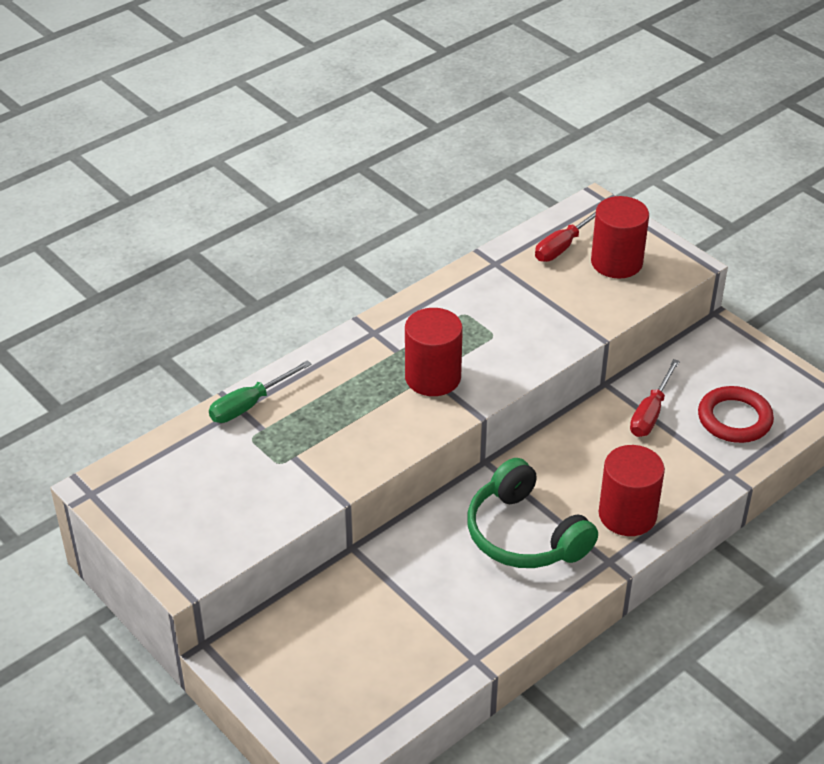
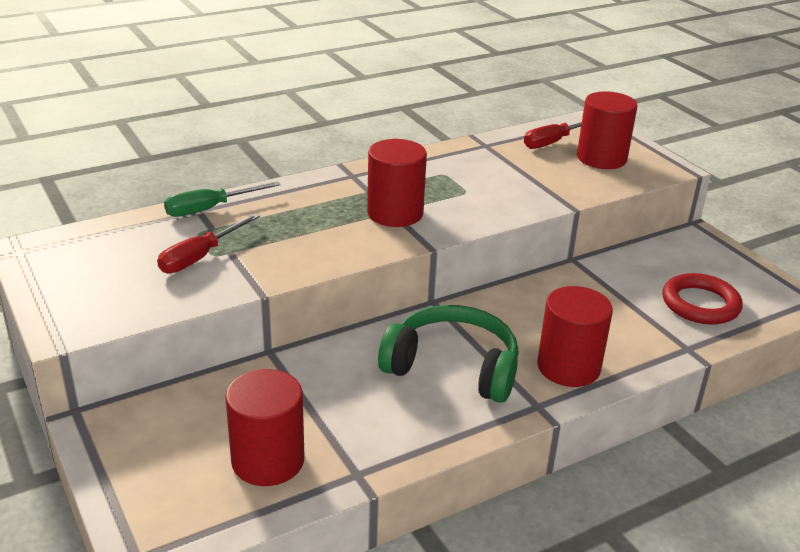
camera: 10 degrees right, 10 degrees down
green headphones [467,458,598,568] -> green headphones turned 135 degrees clockwise [378,305,518,403]
red screwdriver [630,359,680,437] -> red screwdriver moved to [157,214,260,273]
none -> red cylinder [225,369,304,486]

